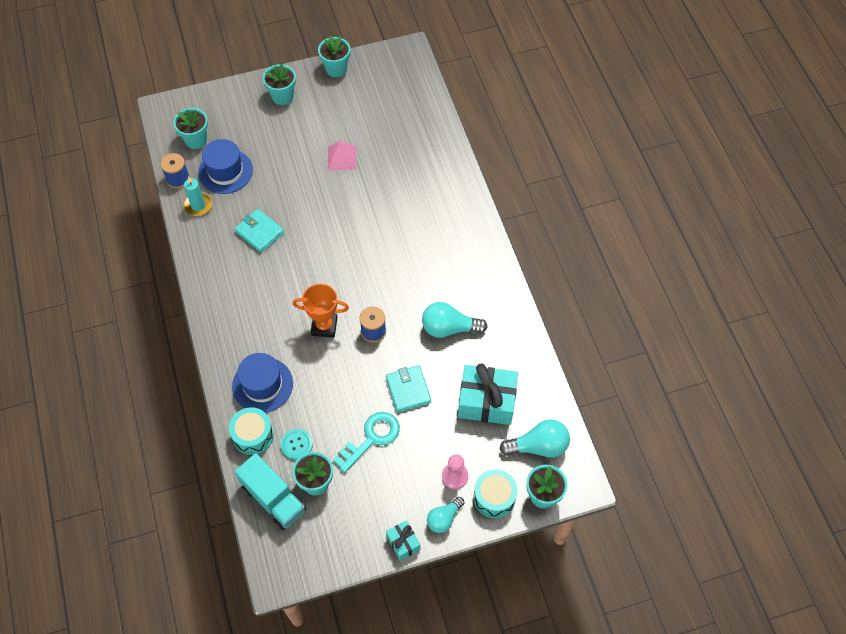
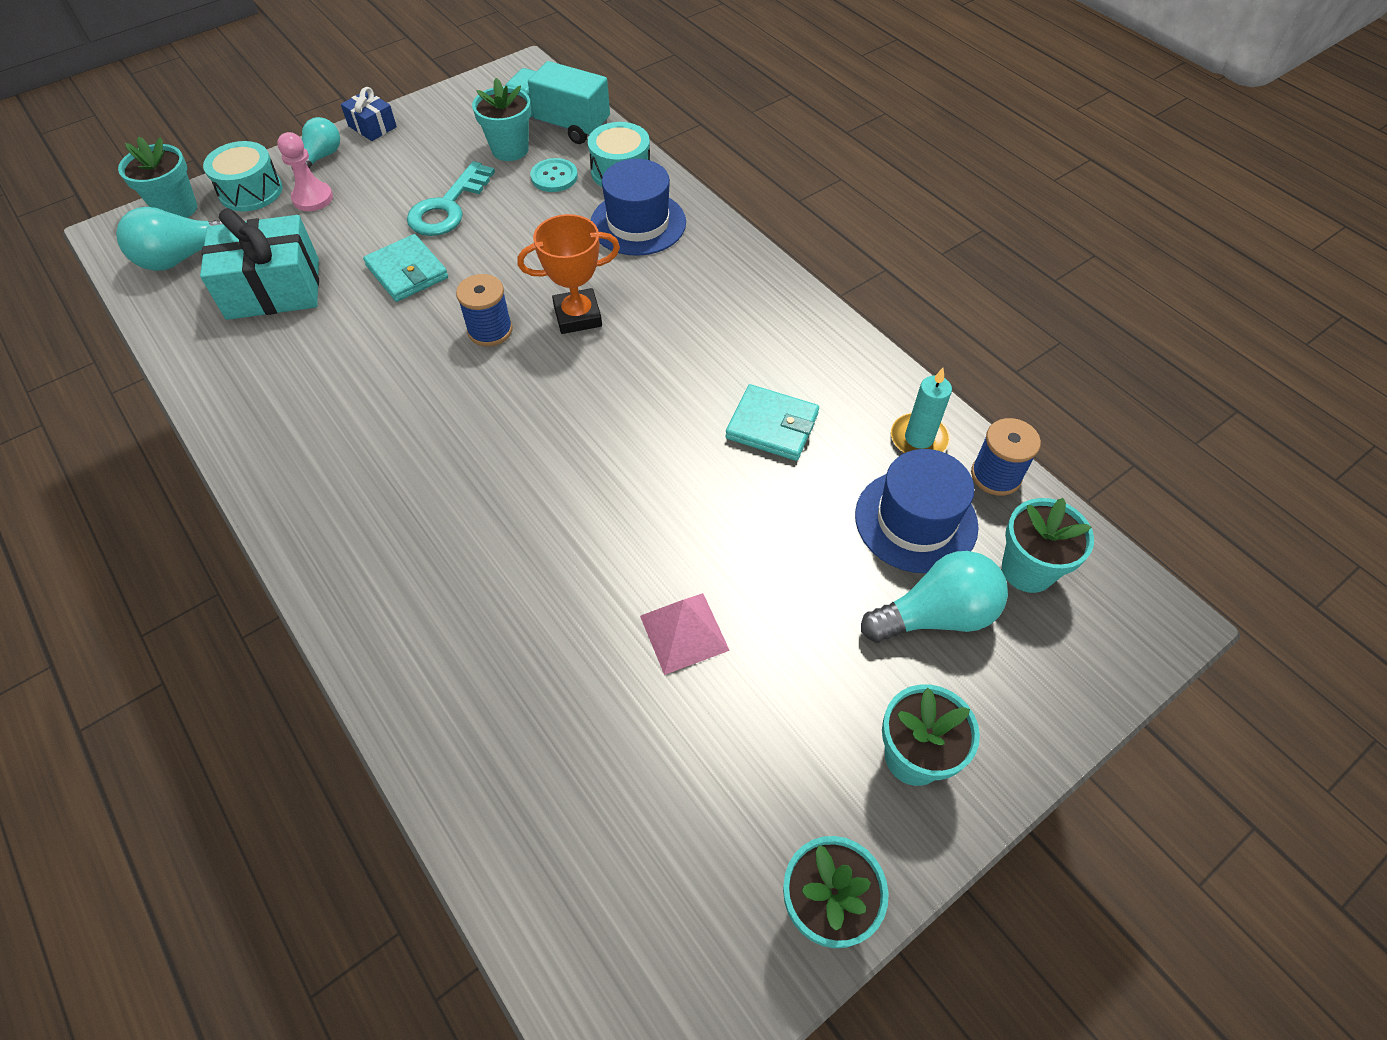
camera: 160 degrees right, 5 degrees down
turquoise gift [386,520,421,561] -> blue gift [341,87,397,141]
turquoise light bulb [422,302,488,338] -> turquoise light bulb moved to [861,551,1008,643]

